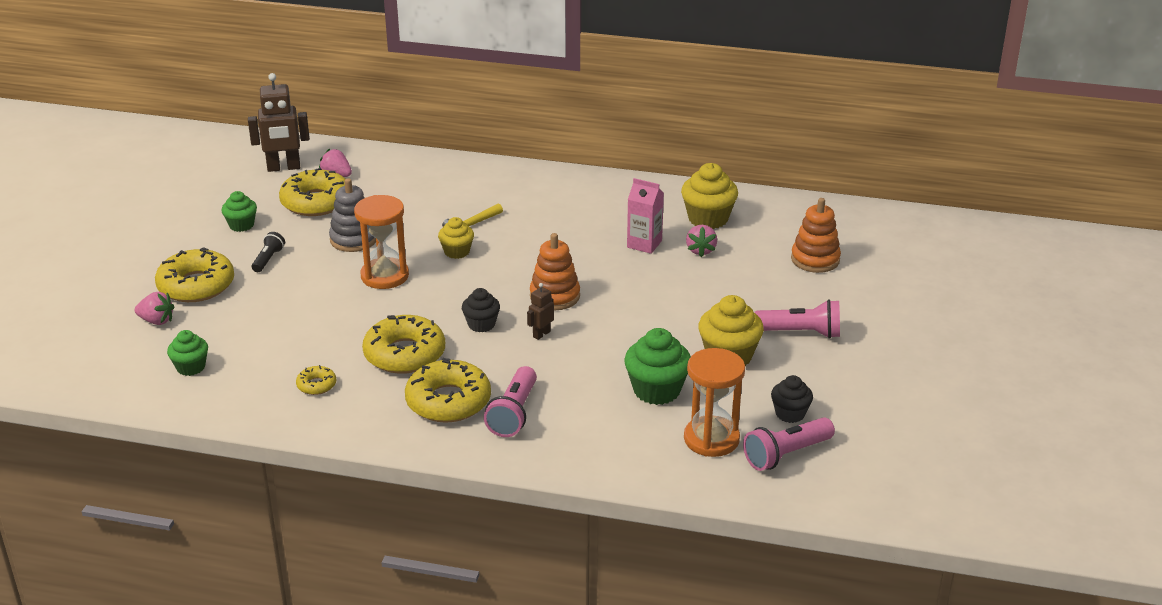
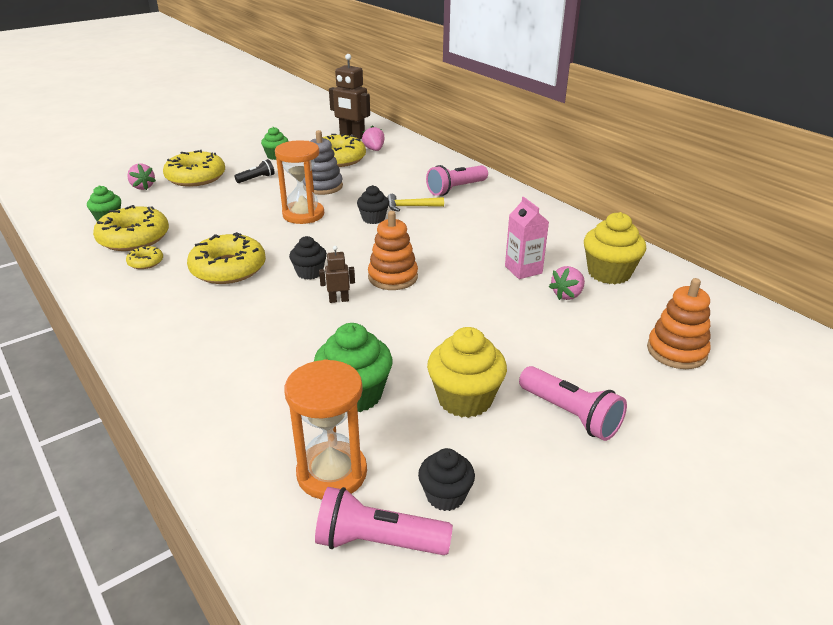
camera: 40 degrees right, 0 degrees up
yellow donut [405,358,491,423] -> yellow donut moved to [93,205,169,251]
yellow cupcake [438,217,474,259] -> black cupcake [357,185,389,224]
pink flashlight [484,366,537,437] -> pink flashlight moved to [426,165,488,196]

